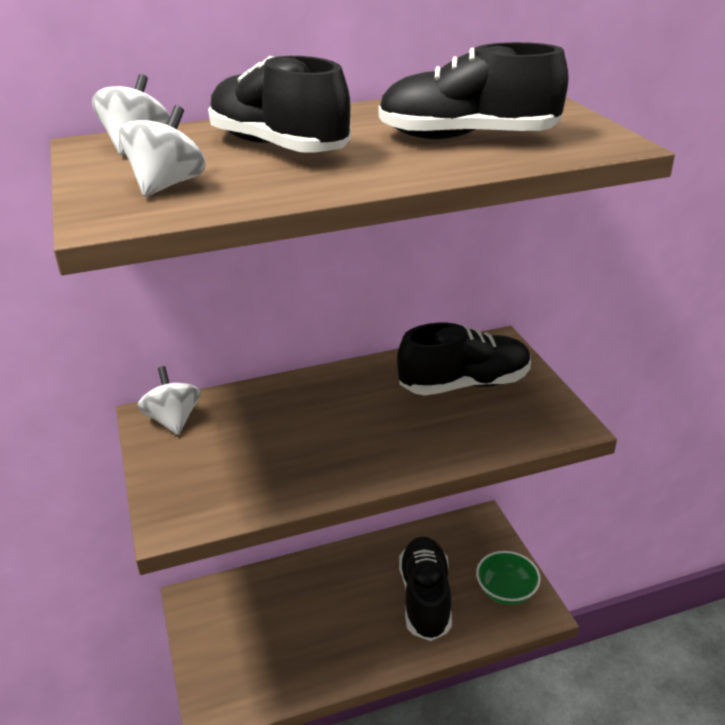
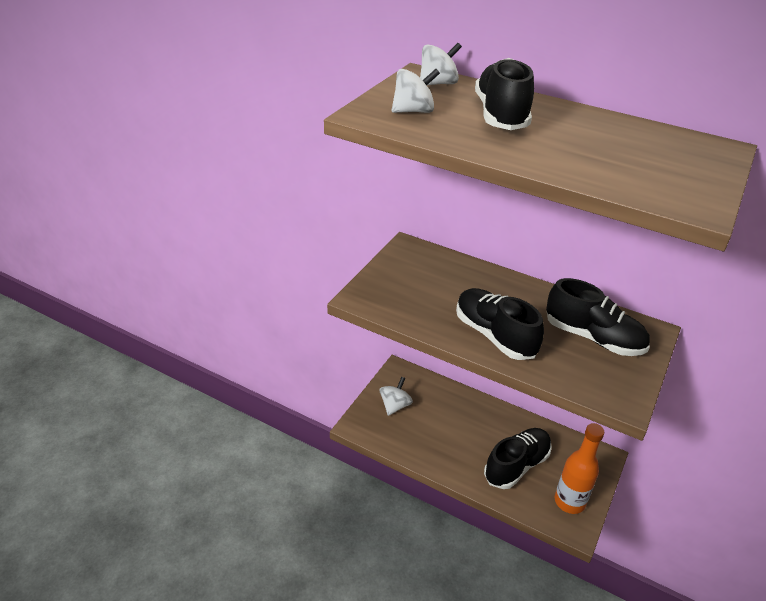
camera: 45 degrees right, 5 degrees up
white spinning top [137,366,201,435] -> white spinning top moved to [379,377,413,416]
black shoe [379,42,569,139] -> black shoe moved to [456,288,544,360]
green bowl [476,551,541,605] -> orange bottle [555,423,604,514]

